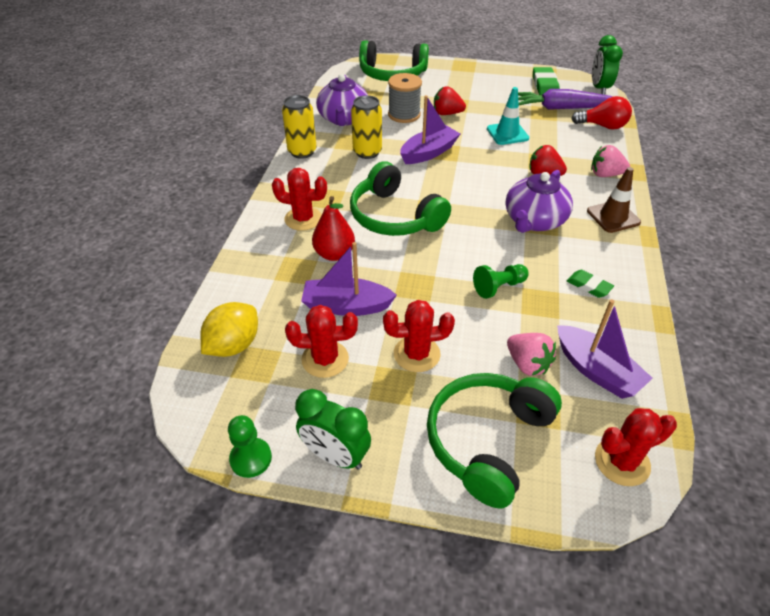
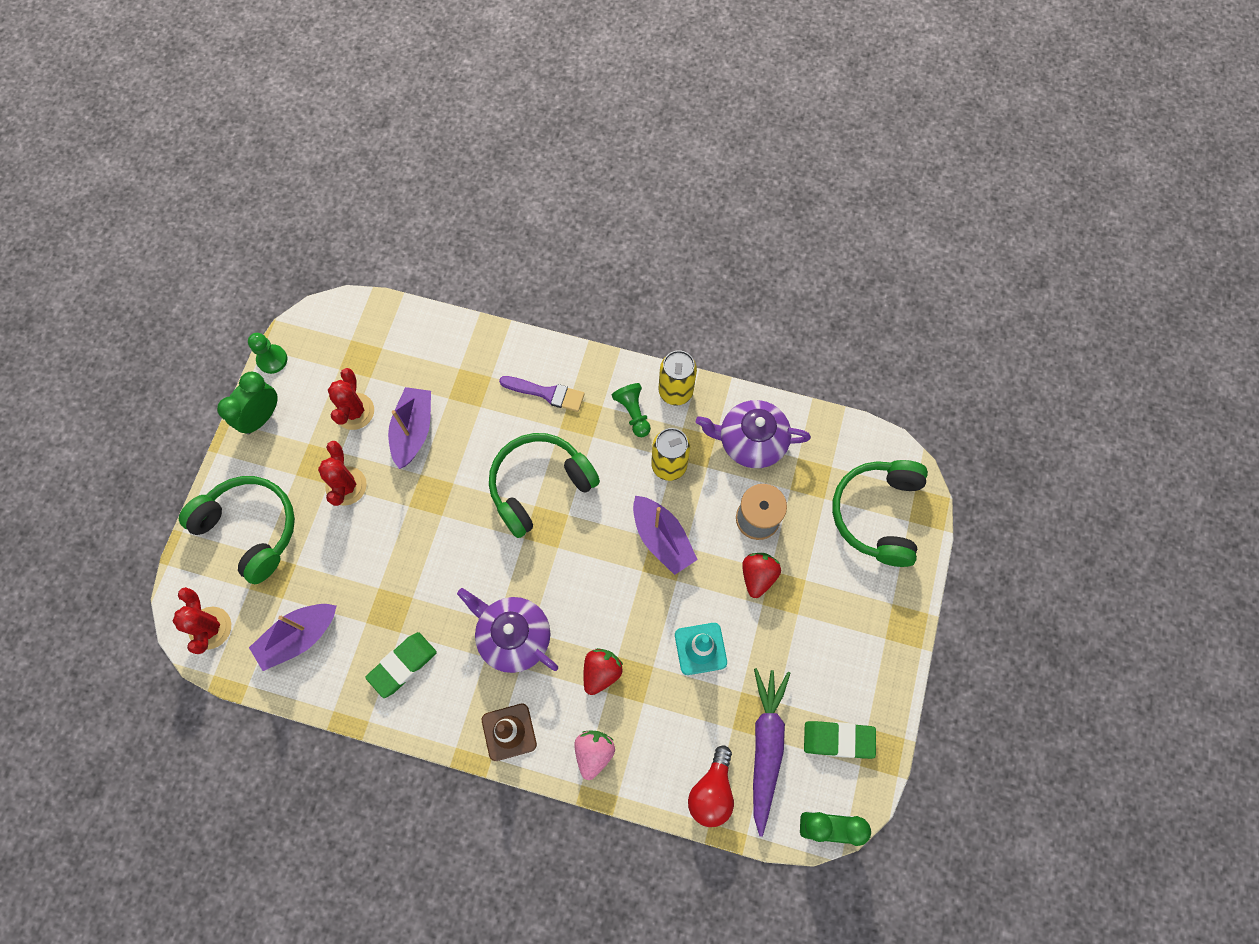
camera: 95 degrees right, 25 degrees up
yellow lemon [200,302,258,357] -> none
red cactus [272,168,327,231] -> purple brush [499,376,585,412]
red pear [312,196,355,261] -> none
green pawn [473,264,529,299] -> green pawn moved to [612,383,651,437]
pink strawberry [507,333,556,376] -> none
green eraser [567,270,614,298] -> green eraser [365,632,437,698], size x1.56

